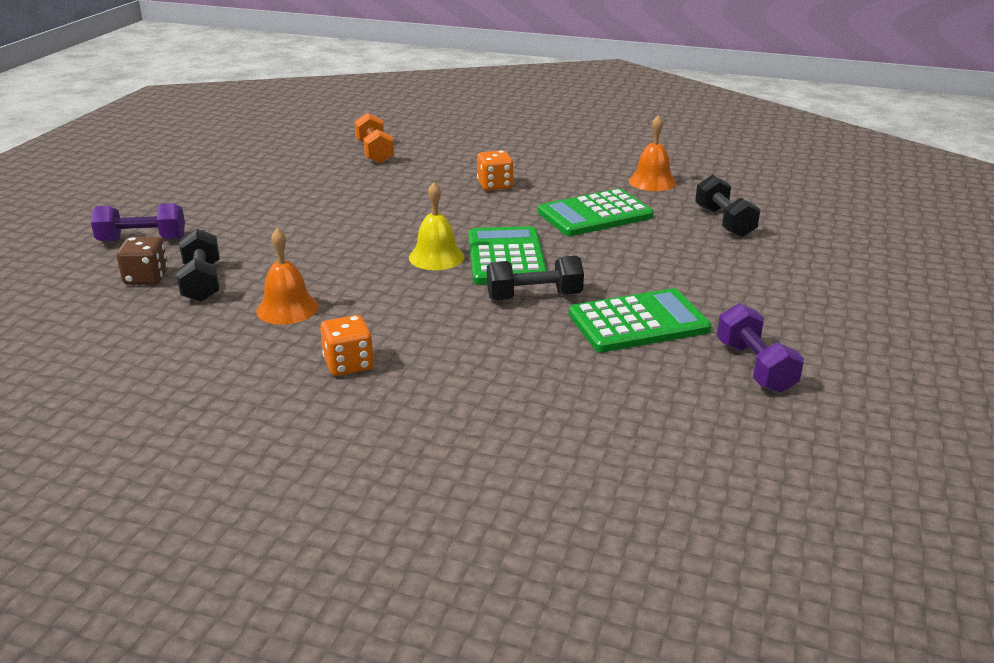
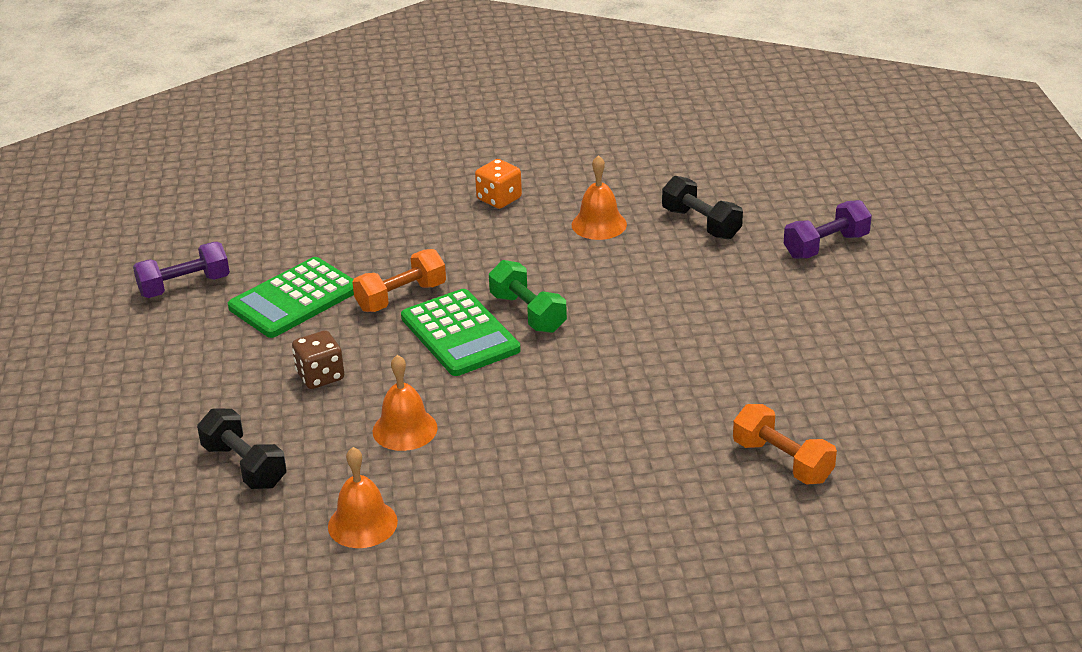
camera: 155 degrees right, 5 degrees up
brown dice [117,237,168,285] -> brown dice moved to [292,330,344,389]
yellow bell [409,182,465,270] -> green dumbbell [489,260,567,333]
orange dice [477,150,514,191] -> none
black dumbbell [487,256,584,300] -> orange dumbbell [352,249,446,312]
green calculator [538,189,654,236] -> orange bell [372,355,438,451]
purple dumbbell [717,303,804,393] -> purple dumbbell turned 75 degrees counterclockwise [133,242,230,298]

